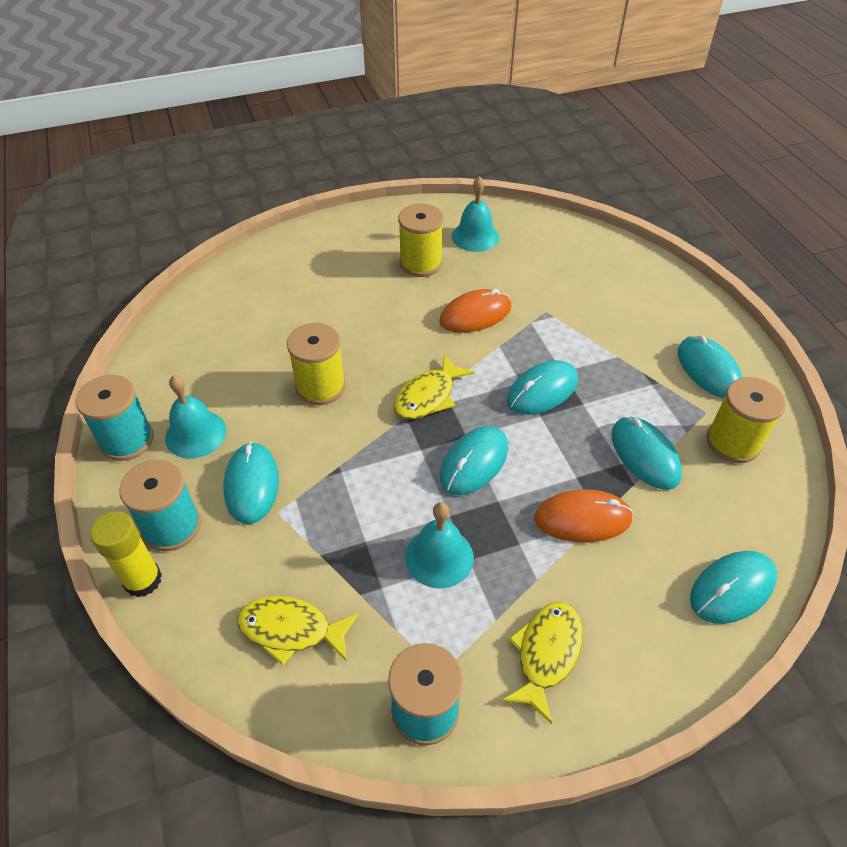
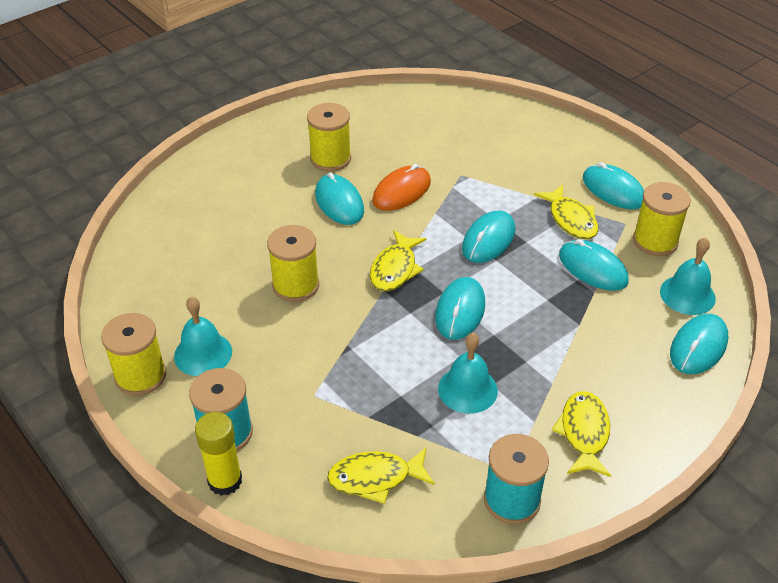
camera: 20 degrees left, 5 degrees down
turquoise spool [76,375,154,461] -> yellow spool [101,313,166,396]
turquoise mouse [223,442,279,524] -> turquoise mouse moved to [315,172,364,225]
turquoise bell [452,176,499,252] -> turquoise bell moved to [660,237,716,315]
orange mouse [534,489,633,542] -> none
none -> yellow fish [534,185,598,240]

